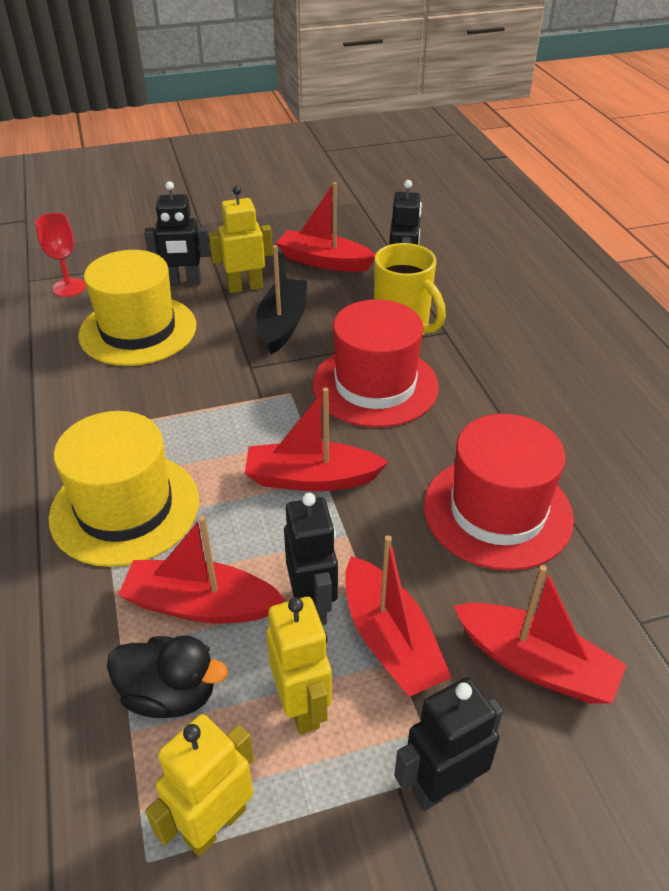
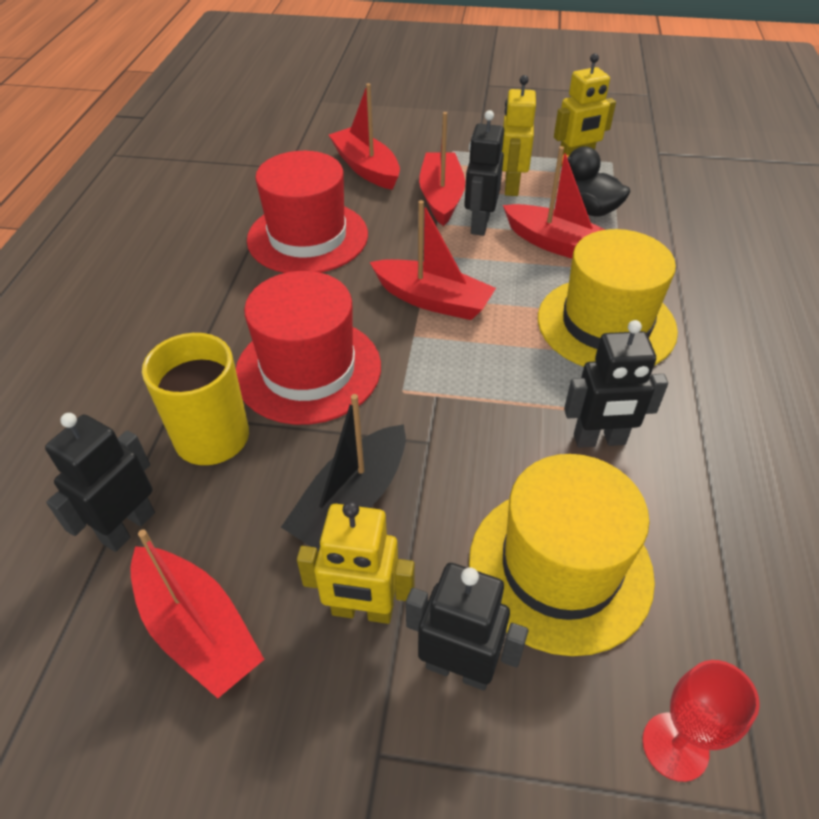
camera: 155 degrees left, 5 degrees up
black robot [394,677,503,811] -> black robot moved to [564,320,668,448]

